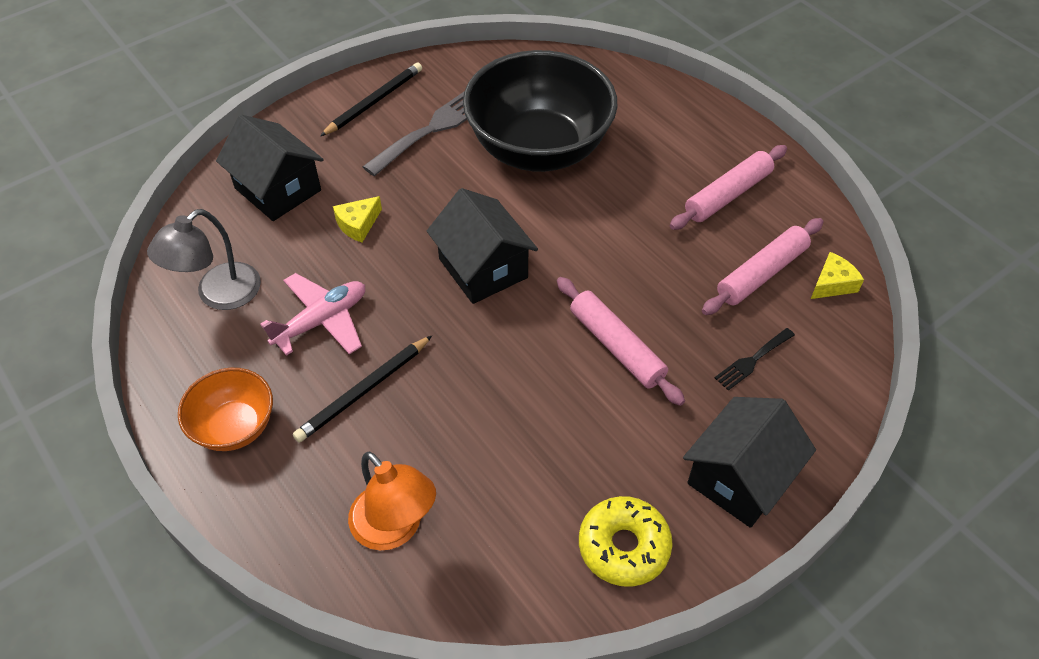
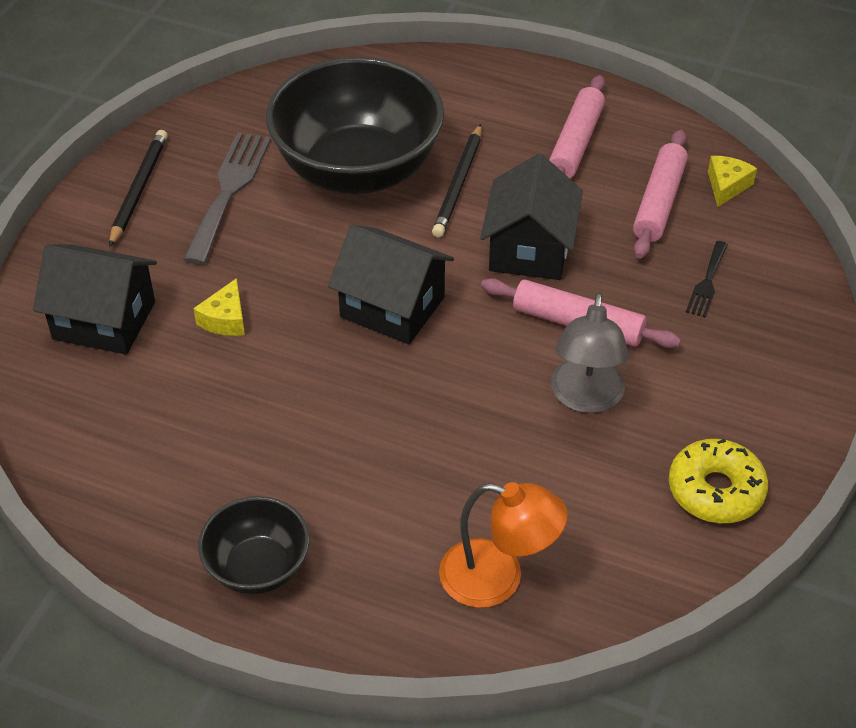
camera: 30 degrees left, 5 degrees down
grey lamp [147,209,261,310] -> grey lamp moved to [551,292,629,413]
orange bowl [178,368,273,451] -> black bowl [198,496,310,594]
pink plane [260,273,365,356] -> none
black pencil [293,336,432,443] -> black pencil moved to [432,124,482,237]
black house [683,397,816,528] -> black house moved to [480,154,583,280]

